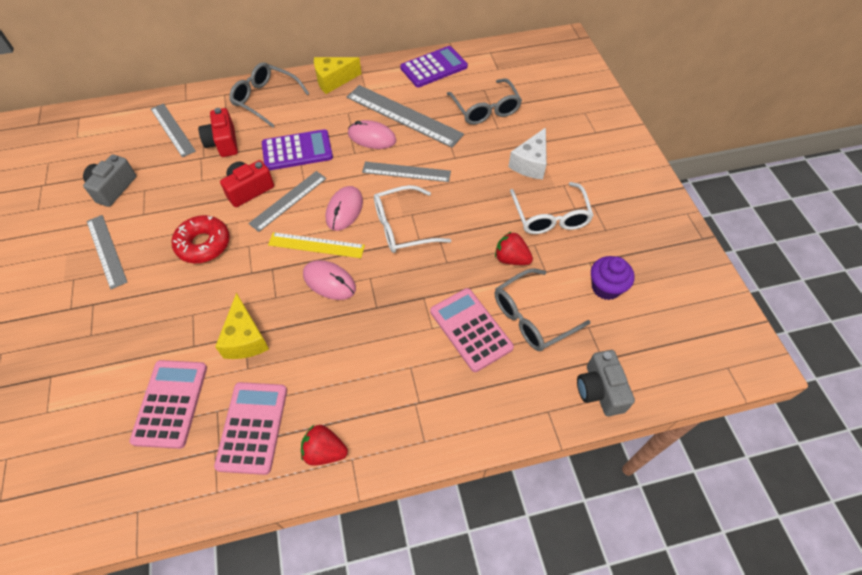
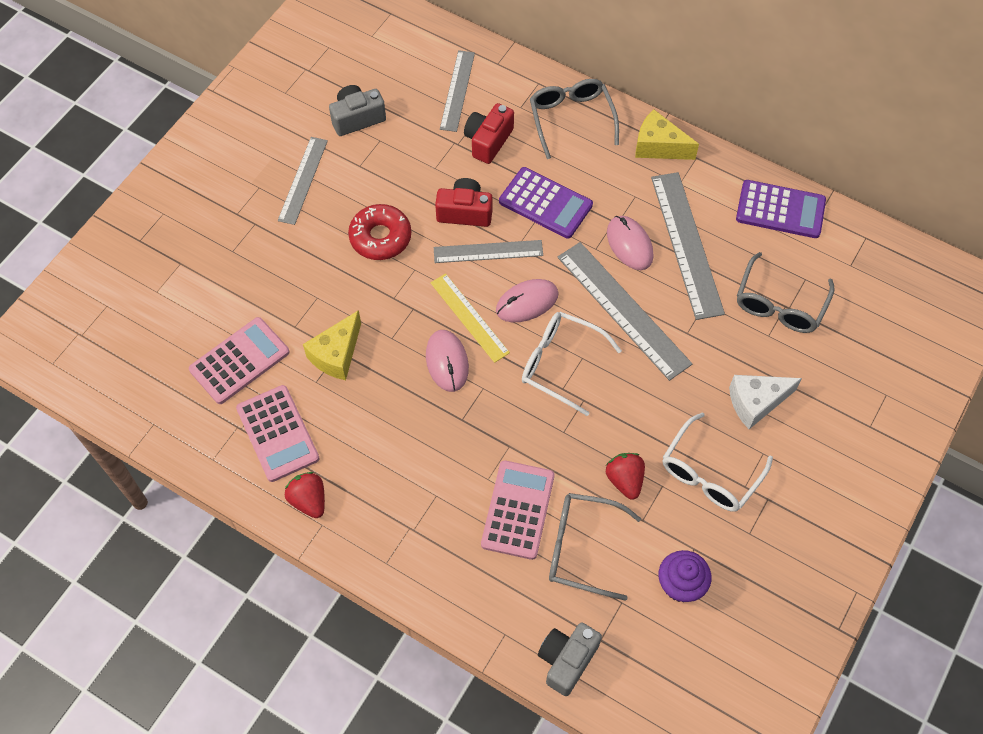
camera: 45 degrees right, 5 degrees up
pink calculator [214,382,287,475] -> pink calculator turned 105 degrees clockwise [236,385,320,482]
grey ruler [362,162,451,182] -> grey ruler [558,242,692,381], size x1.58

